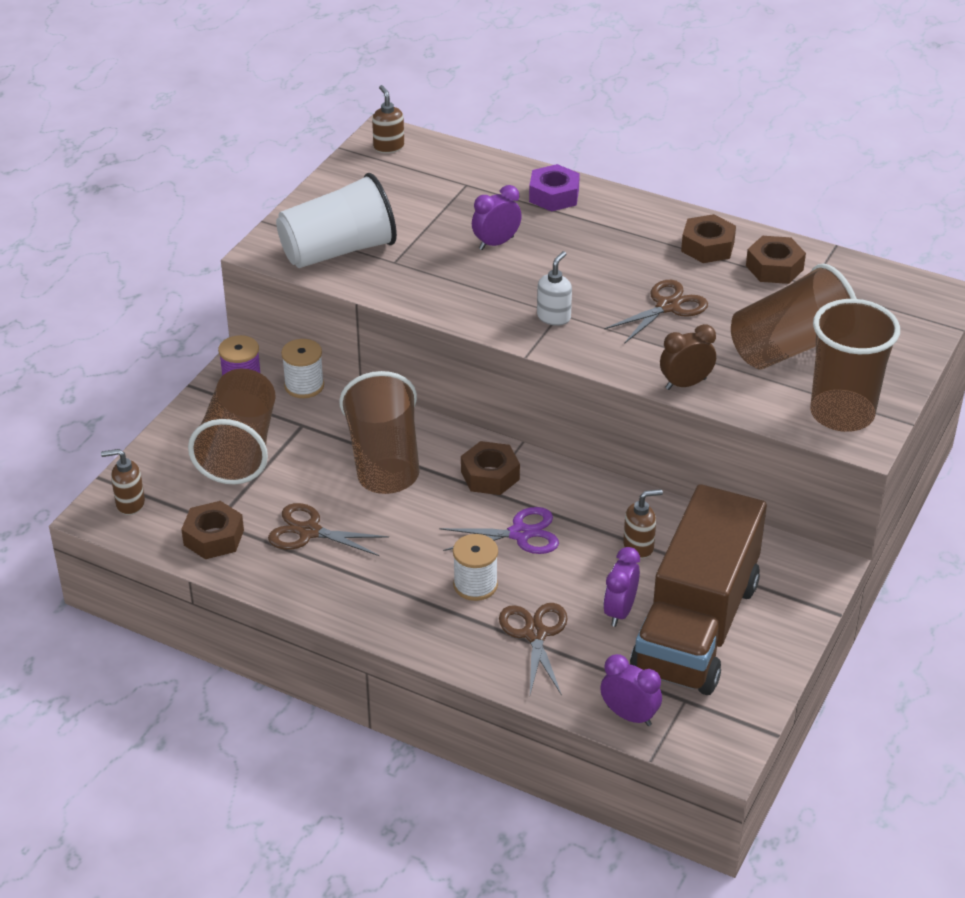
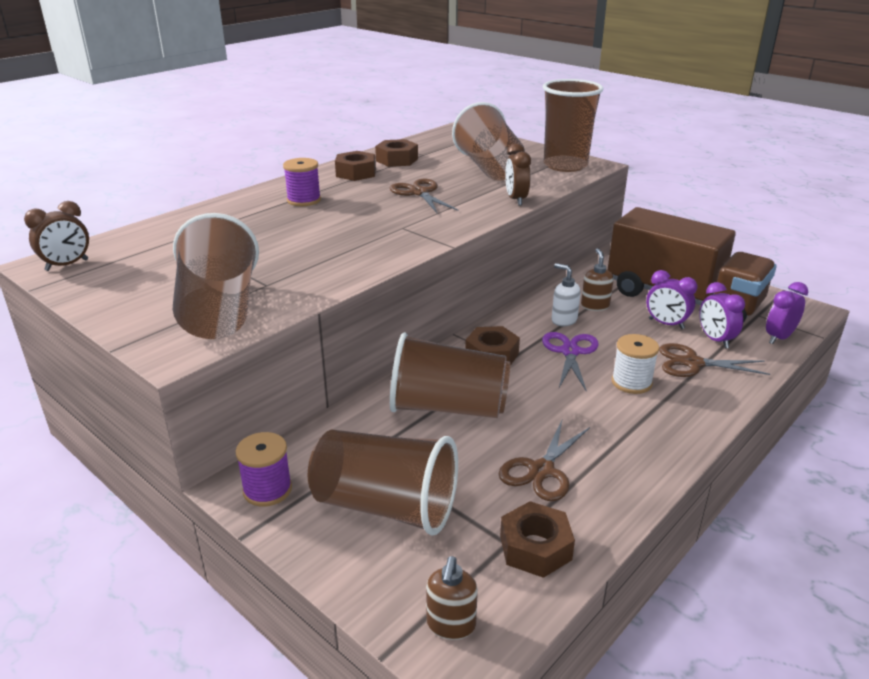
camera: 75 degrees left, 10 degrees down
white cup [276,173,397,268] -> brown cup [173,213,259,339]
white spool [281,339,324,398] -> none
brown soap dispenser [372,85,404,153] -> brown clock [24,201,89,271]
purple clock [472,185,522,250] -> purple clock moved to [699,282,745,348]
purple nut [529,164,580,212] -> none
white soap dispenser [537,251,572,326] -> white soap dispenser moved to [552,263,581,326]
none -> purple spool [283,158,321,206]

